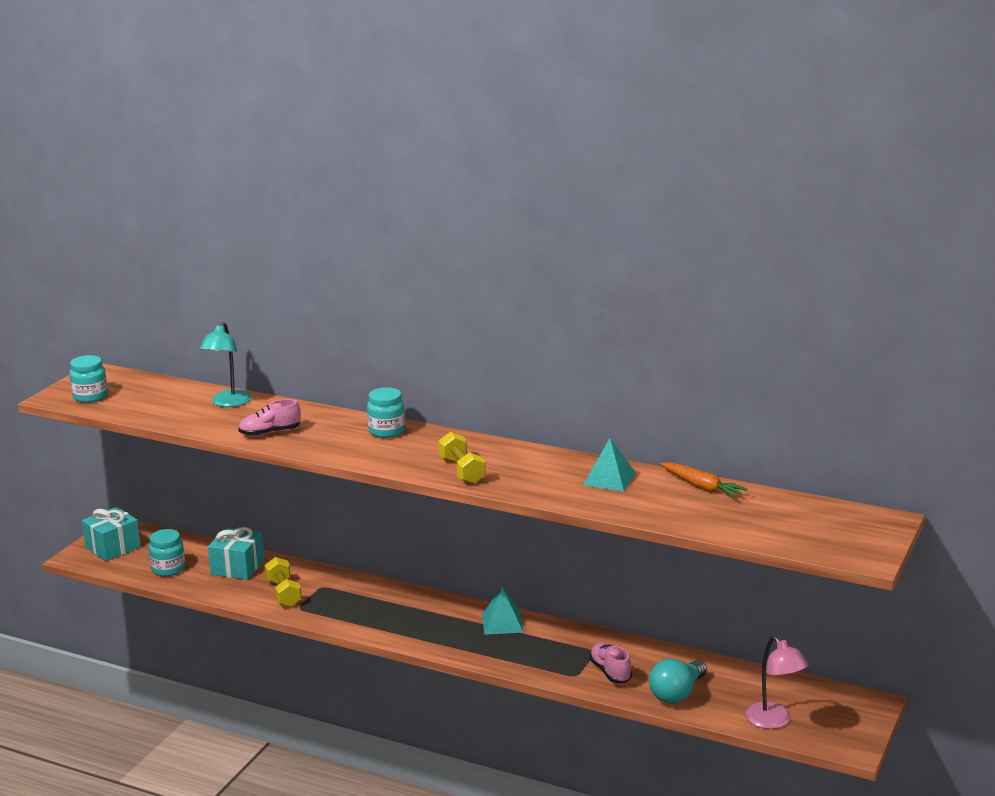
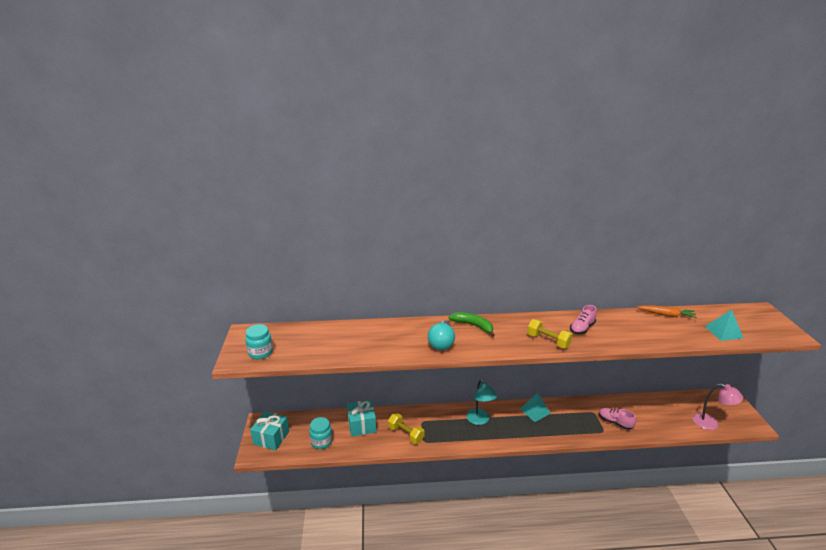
camera: 30 degrees left, 5 degrees up
turquoise lamp [200,322,251,407] -> turquoise lamp moved to [466,379,497,425]
pink shoe [238,399,301,436] -> pink shoe moved to [570,305,597,334]
turquoise jar [367,387,405,438] -> green banana [449,312,495,337]
turquoise pyramid [583,438,636,492] -> turquoise pyramid moved to [705,310,743,341]
turquoise light bulb [649,659,707,704] -> turquoise light bulb moved to [428,320,455,350]

